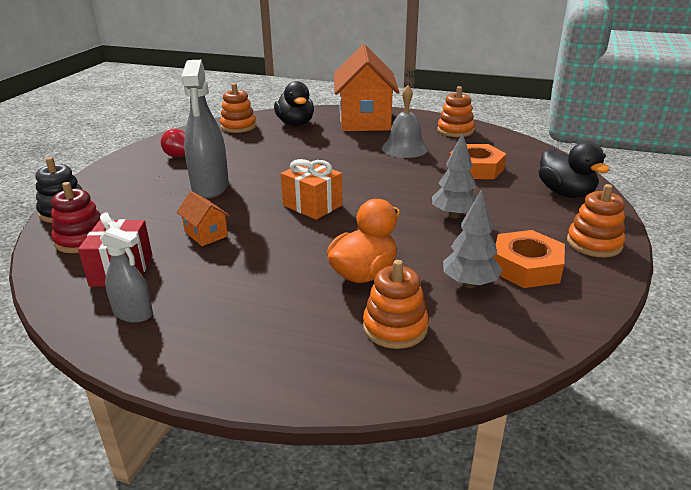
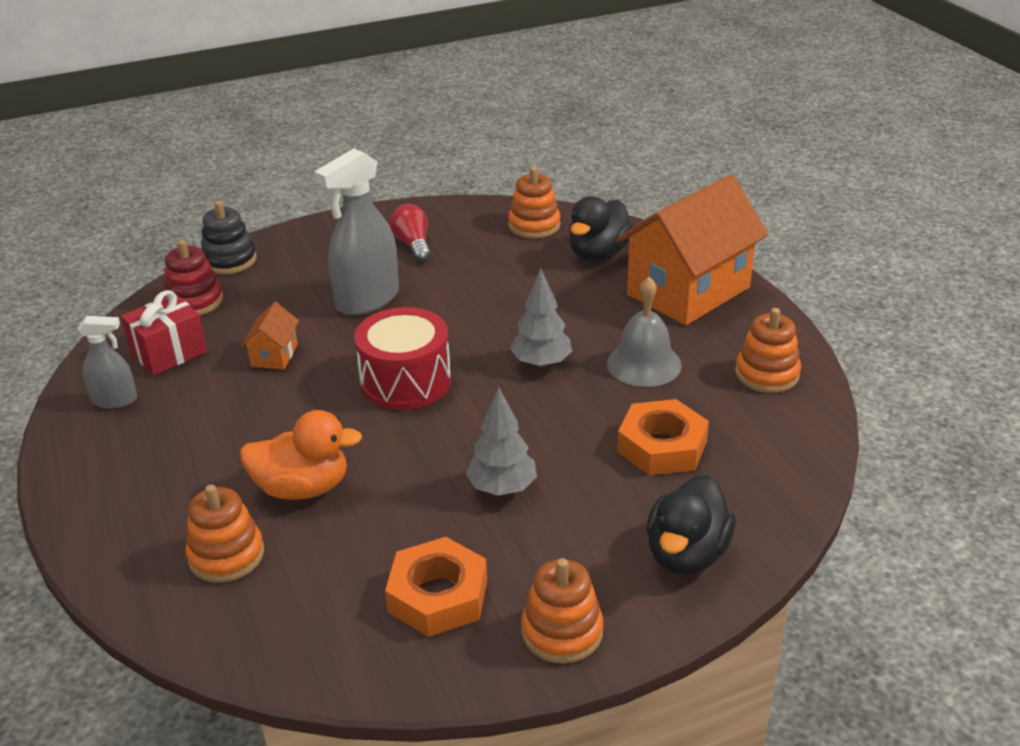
camera: 50 degrees right, 5 degrees up
grey spray bottle [100,227,153,323] -> grey spray bottle turned 75 degrees counterclockwise [77,316,137,409]
orange gift [281,159,342,220] -> red drum [354,307,451,410]
grey tree [443,189,502,288] -> grey tree moved to [510,268,572,368]

